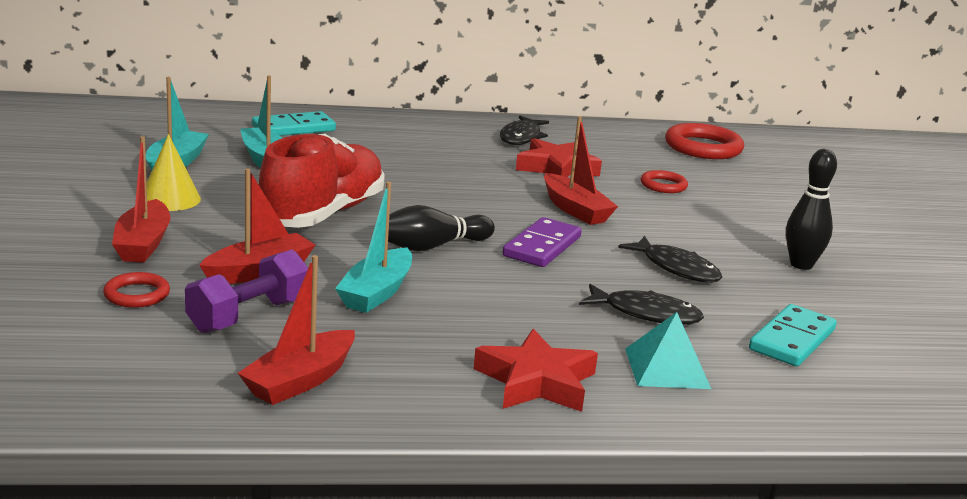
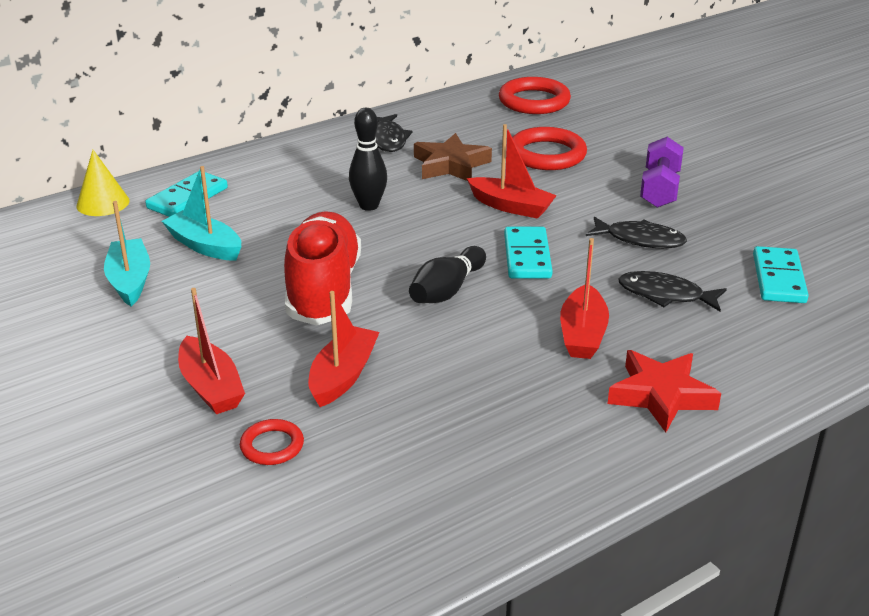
camera: 25 degrees left, 10 degrees up
yellow cone [147,134,201,211] -> yellow cone moved to [77,150,130,216]
purple dumbbell [185,249,308,333] -> purple dumbbell moved to [640,137,684,208]
red boat [238,255,355,405] -> red boat moved to [560,238,609,359]
turquoise boat [335,182,412,313] -> none
purple domino [503,217,582,267] -> turquoise domino [504,227,553,278]
red star [516,138,602,177] -> brown star [414,133,492,181]
black fish [579,284,704,324] -> black fish turned 150 degrees counterclockwise [618,271,727,311]
turquoise pyramid [625,312,711,389] -> none
red ring [641,170,688,193] -> red ring [512,127,587,170], size x1.83
black bowling pin [786,149,837,270] -> black bowling pin moved to [349,108,387,211]

